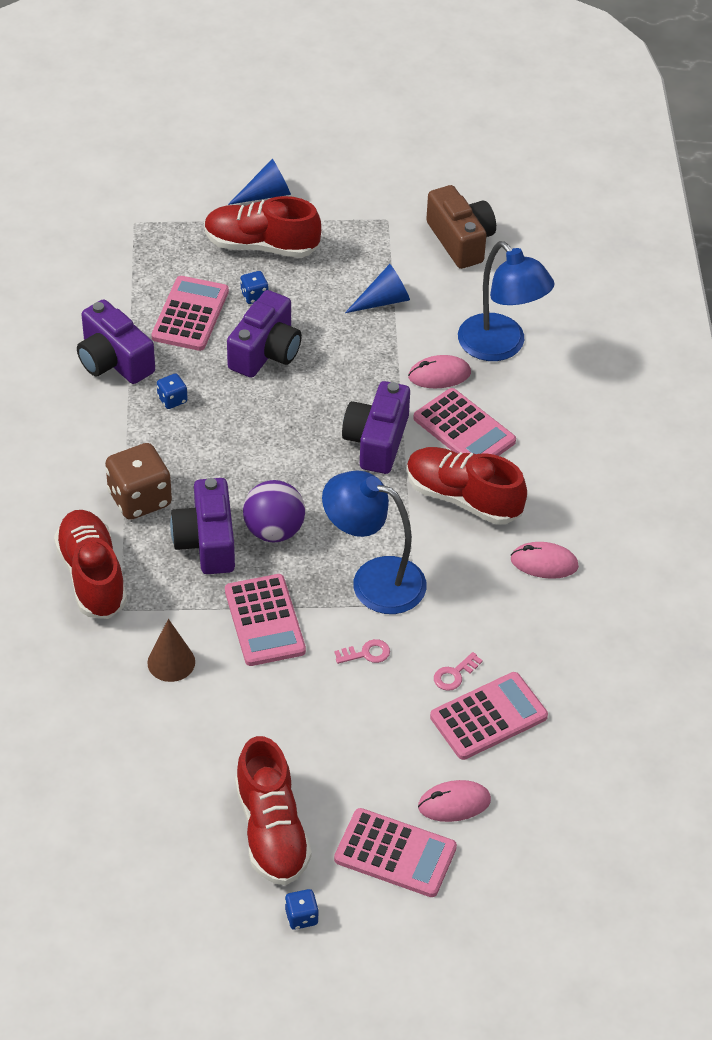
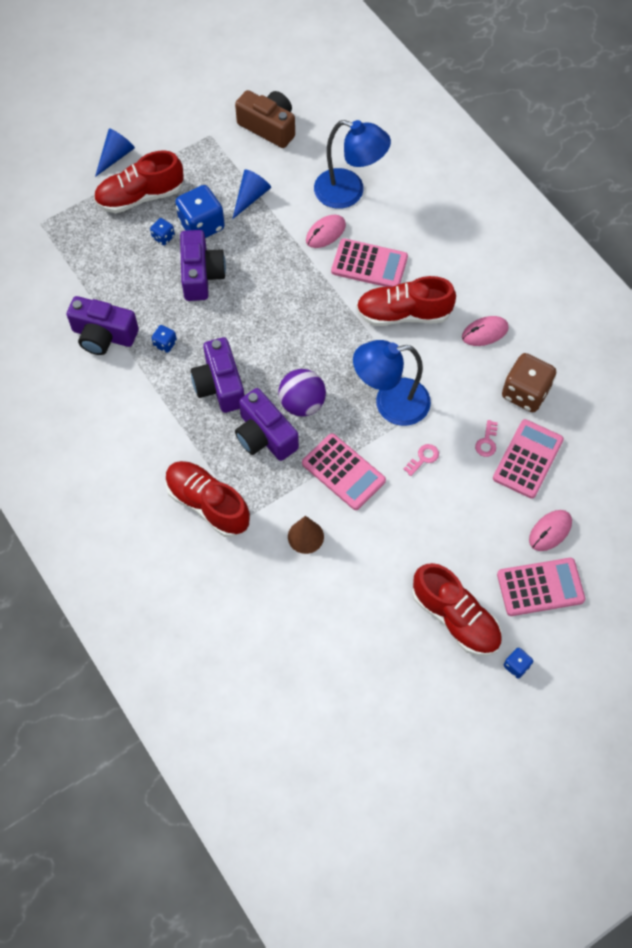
camera: 30 degrees left, 15 degrees up
brown dice [105,443,172,520] -> brown dice moved to [502,353,556,412]
pink calculator [151,276,229,351] -> none
purple camera [342,381,410,474] -> purple camera moved to [191,337,245,413]
none -> blue dice [175,185,225,238]

